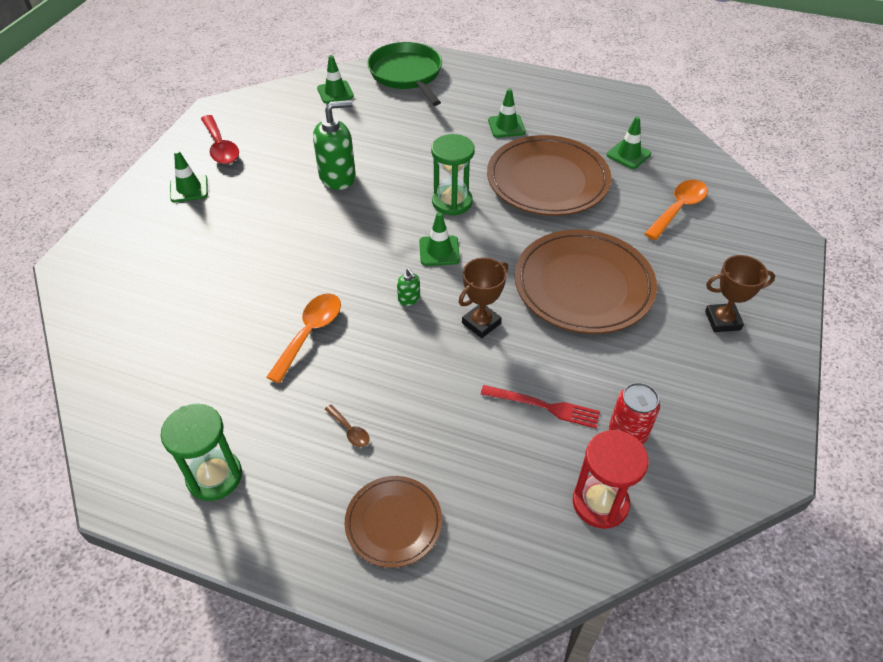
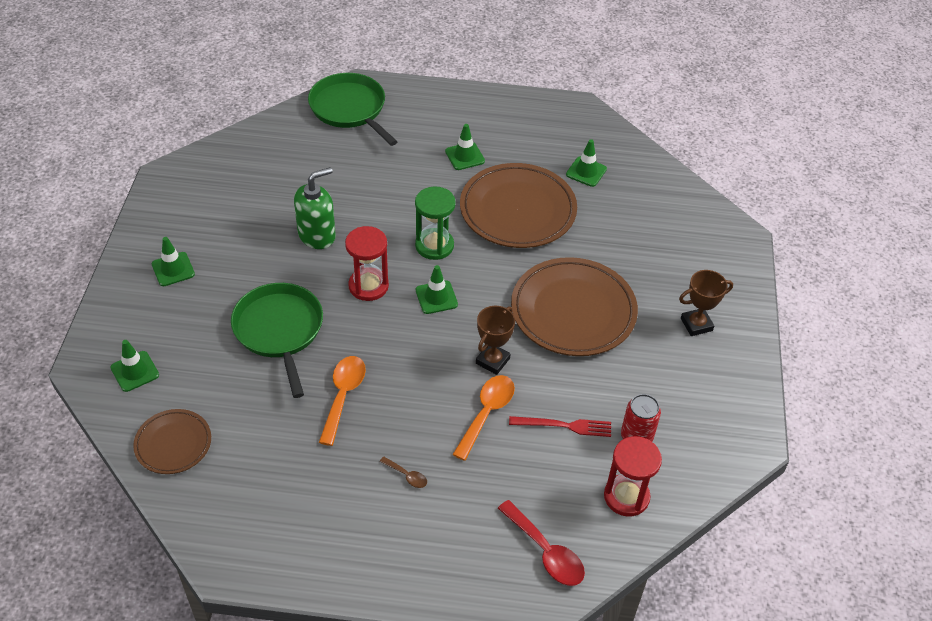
camera: 15 degrees left, 0 degrees up
green hourglass [160,404,242,501] -> none
red spoon [201,115,239,164] -> red spoon moved to [498,500,585,586]
green traffic cone [317,55,354,104] -> green traffic cone moved to [110,340,159,392]
brown plate [344,476,442,568] -> brown plate moved to [133,409,211,474]
green soap dispenser [397,269,420,306] -> none
orange spoon [644,180,708,240] -> orange spoon moved to [452,375,515,461]
none -> green pan [231,283,323,398]
none -> red hourglass [345,226,389,301]

